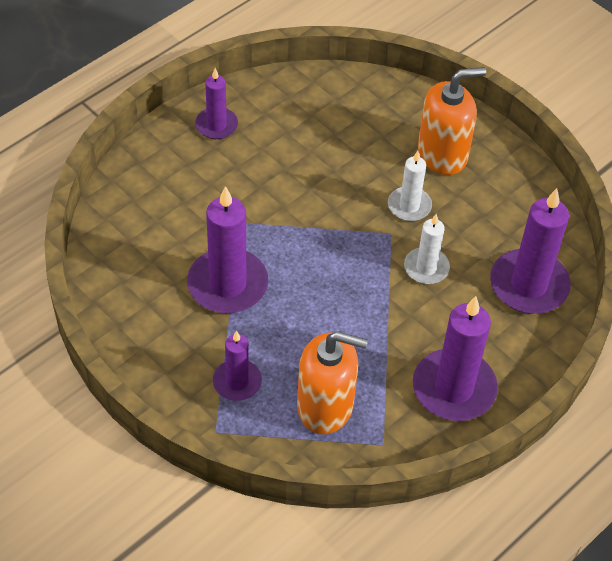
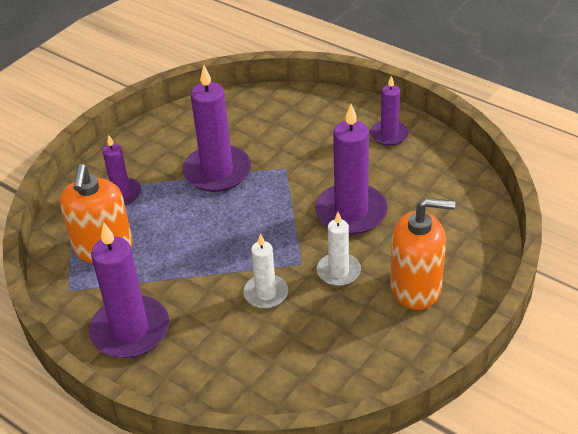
camera: 85 degrees right, 10 degrees down
orange soap dispenser [418,67,486,175] -> orange soap dispenser turned 60 degrees counterclockwise [390,198,455,310]
purple candle [490,188,570,314] -> purple candle moved to [315,104,388,235]

